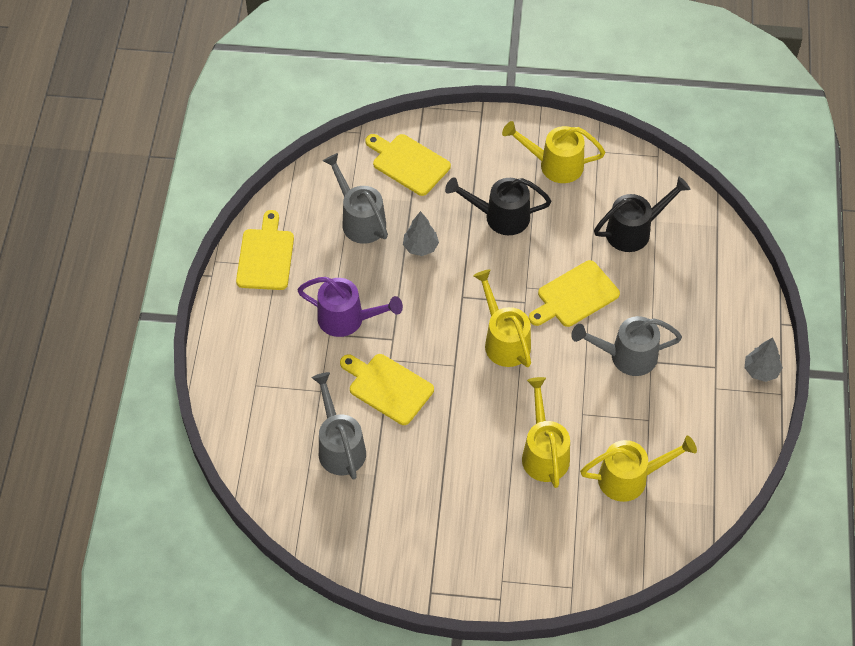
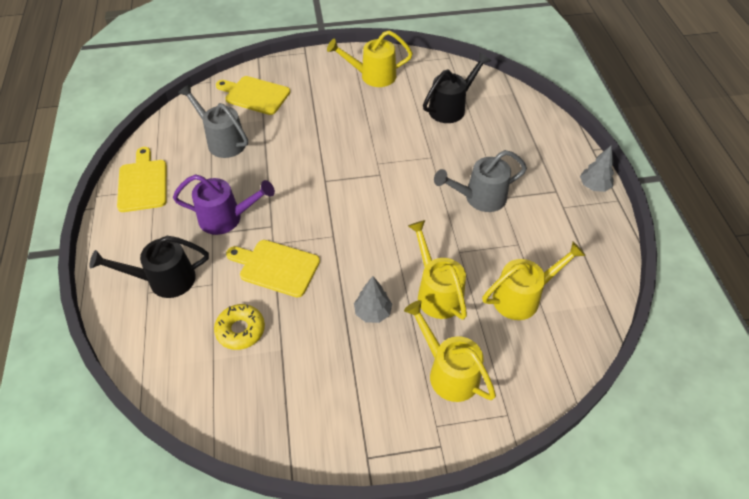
camera: 15 degrees left, 5 degrees down
grey watering can [312,372,366,480] -> yellow donut [214,304,265,350]
grey tree [403,211,439,256] -> grey tree moved to [354,276,392,323]
black watering can [445,177,551,235] -> black watering can moved to [89,236,209,298]
yellow watering can [473,269,531,367] -> yellow watering can moved to [404,300,496,402]
yellow cutting board [529,260,620,327] -> none

